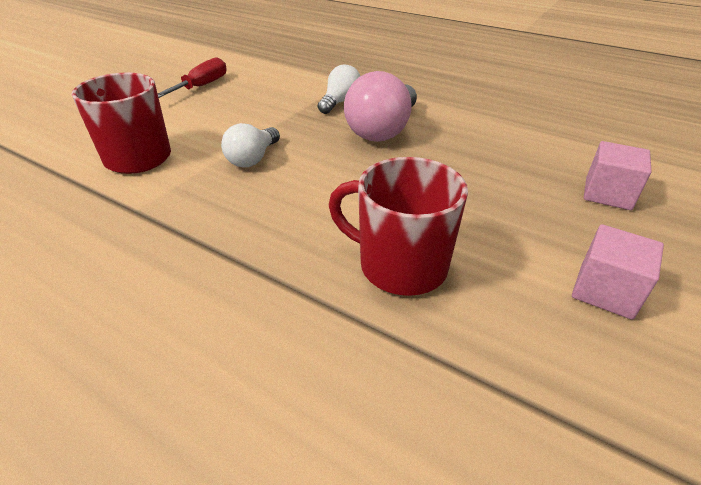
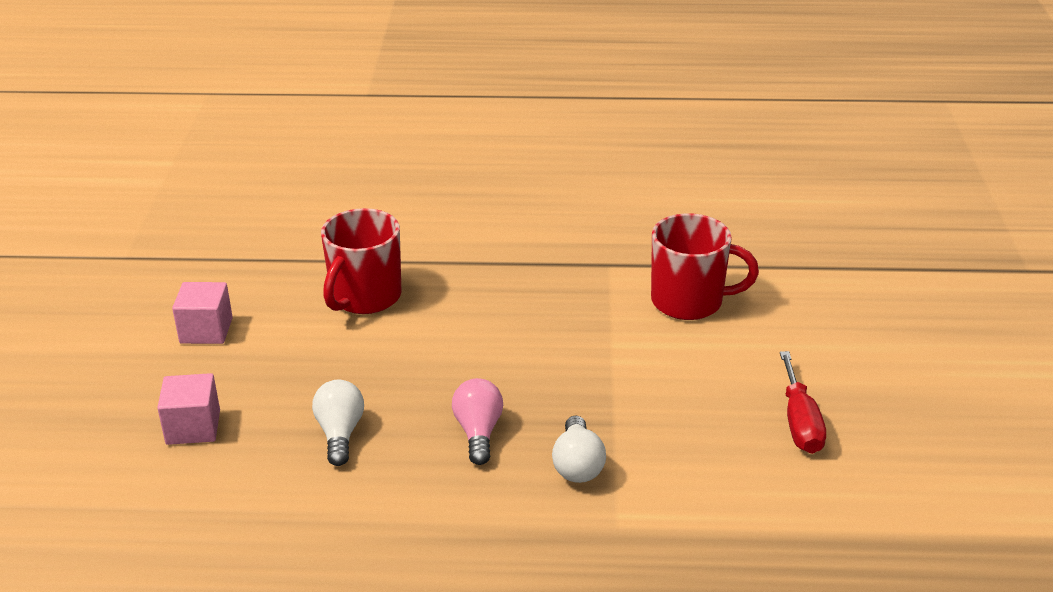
camera: 150 degrees right, 5 degrees down
white light bulb [221,123,280,168] -> white light bulb moved to [312,380,364,466]
red mug [329,157,468,296] -> red mug turned 120 degrees clockwise [321,208,402,314]
pink light bulb [344,71,417,142] -> pink light bulb [452,378,503,465], size x0.60

